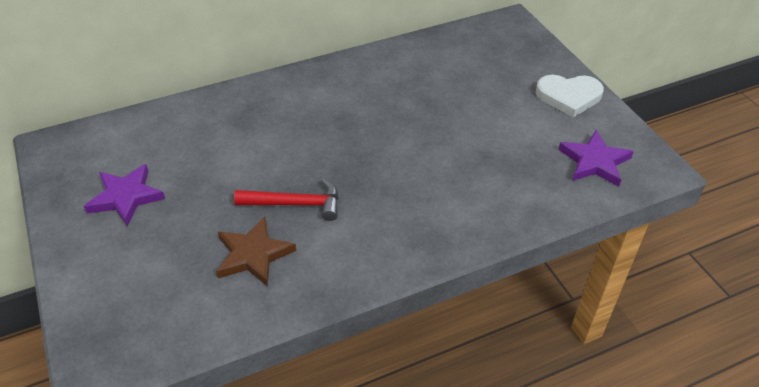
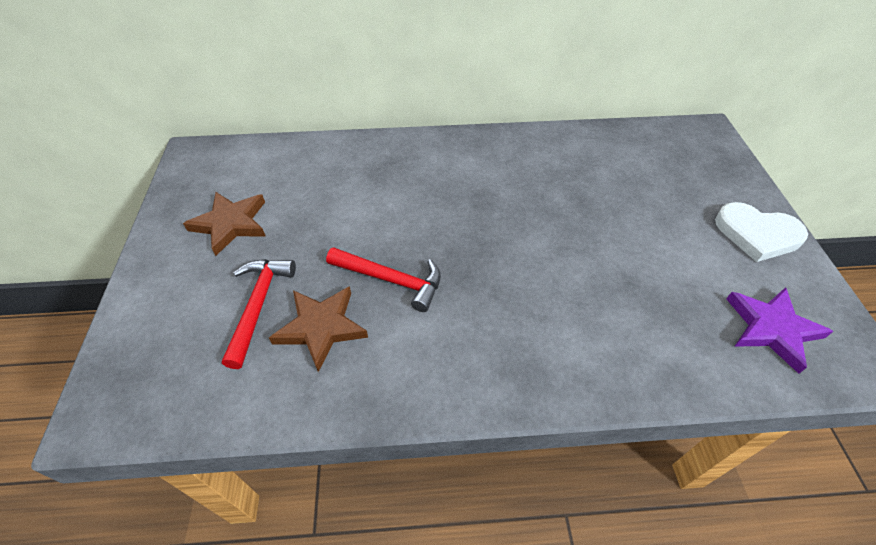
camera: 20 degrees right, 5 degrees up
purple star [84,164,165,226] -> brown star [183,192,266,256]
none -> red hammer [222,259,296,369]

